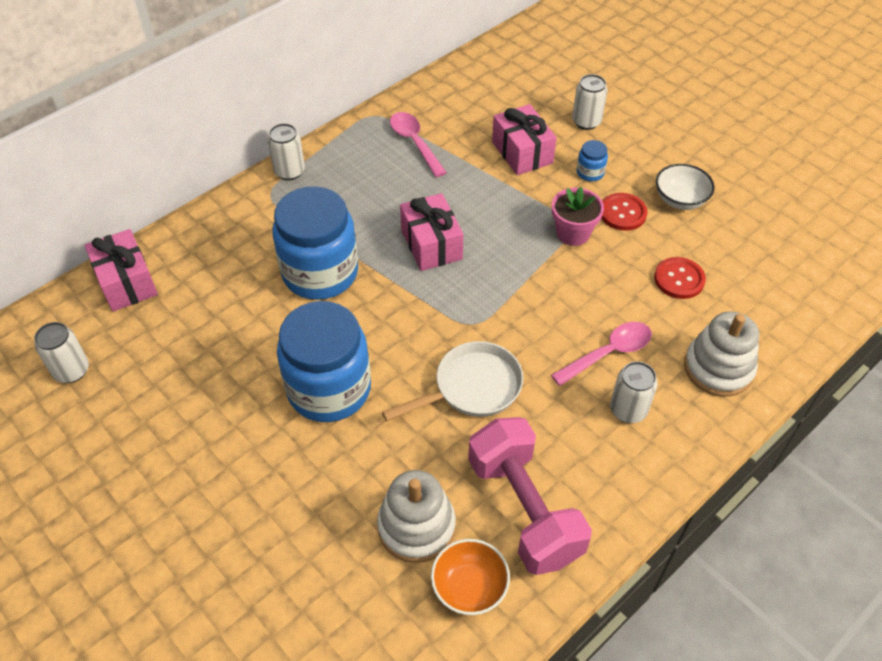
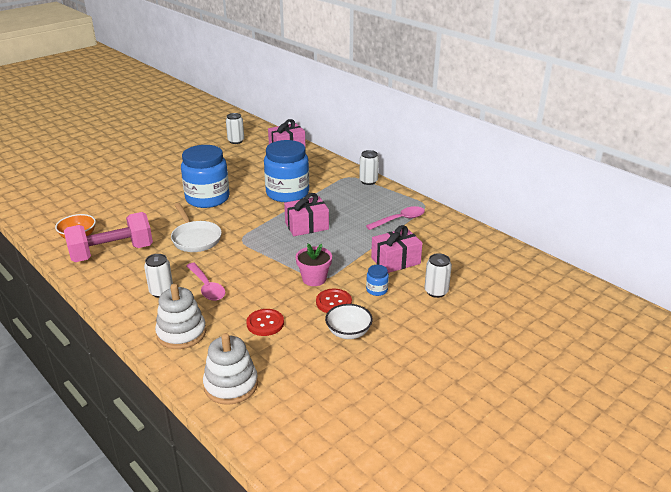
camera: 90 degrees right, 20 degrees down
white stacking toy [377,470,456,563] -> white stacking toy moved to [203,333,258,405]

